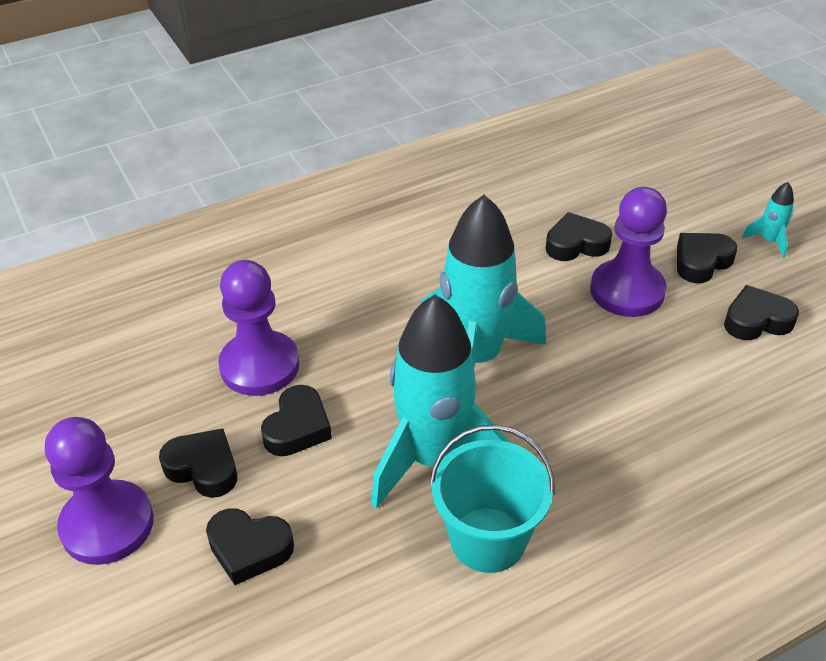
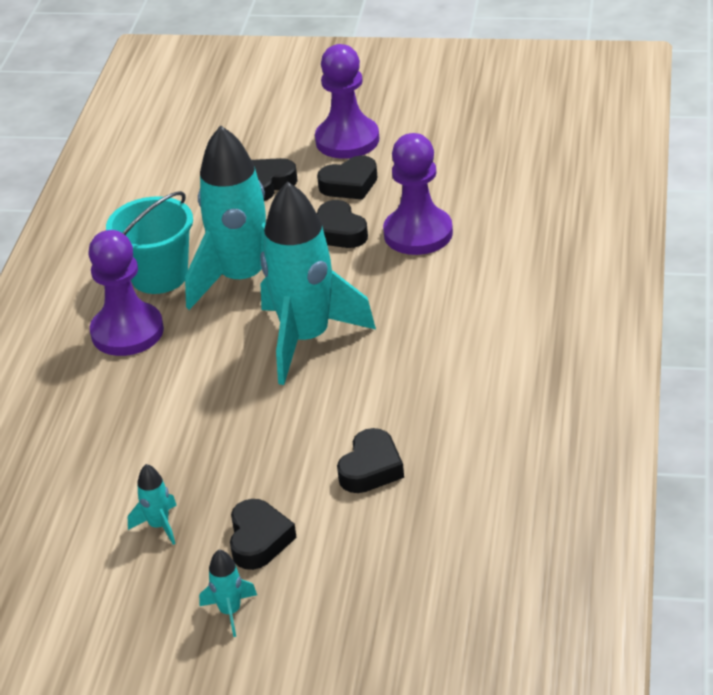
camera: 130 degrees right, 5 degrees down
purple pawn [590,187,667,317] -> purple pawn moved to [88,230,164,356]
black heart [724,285,799,340] -> turquoise rocket [128,464,177,545]

